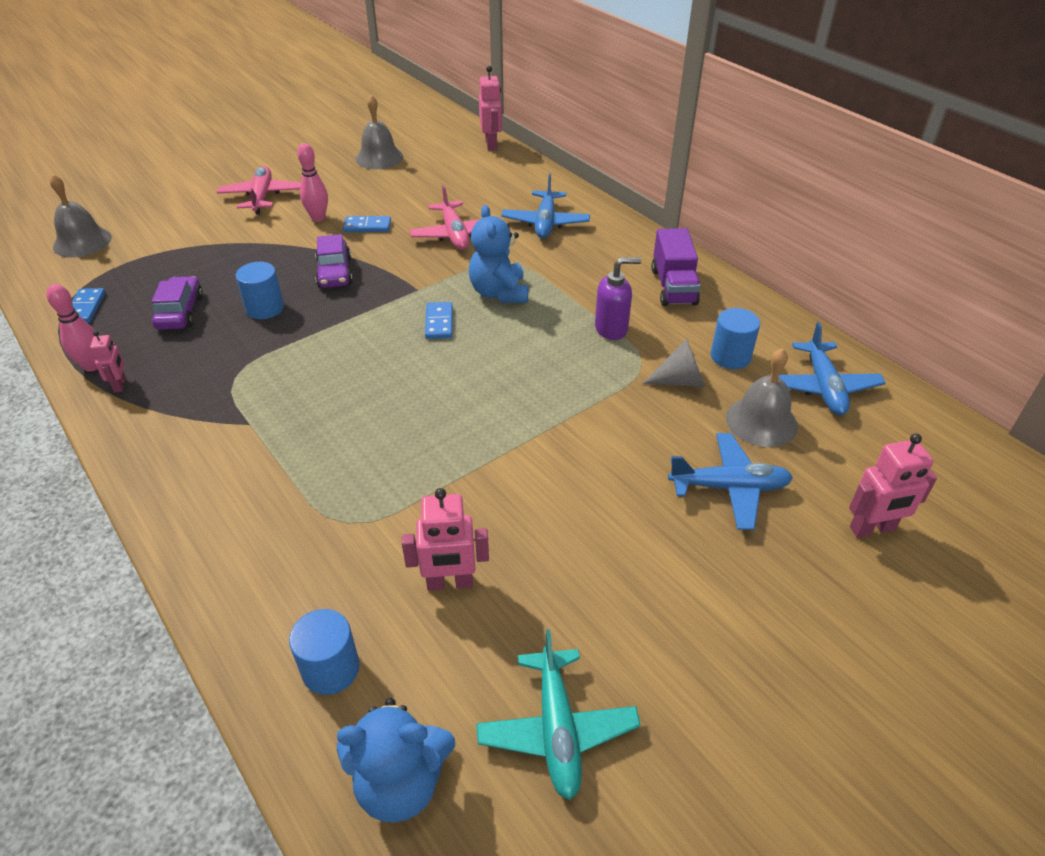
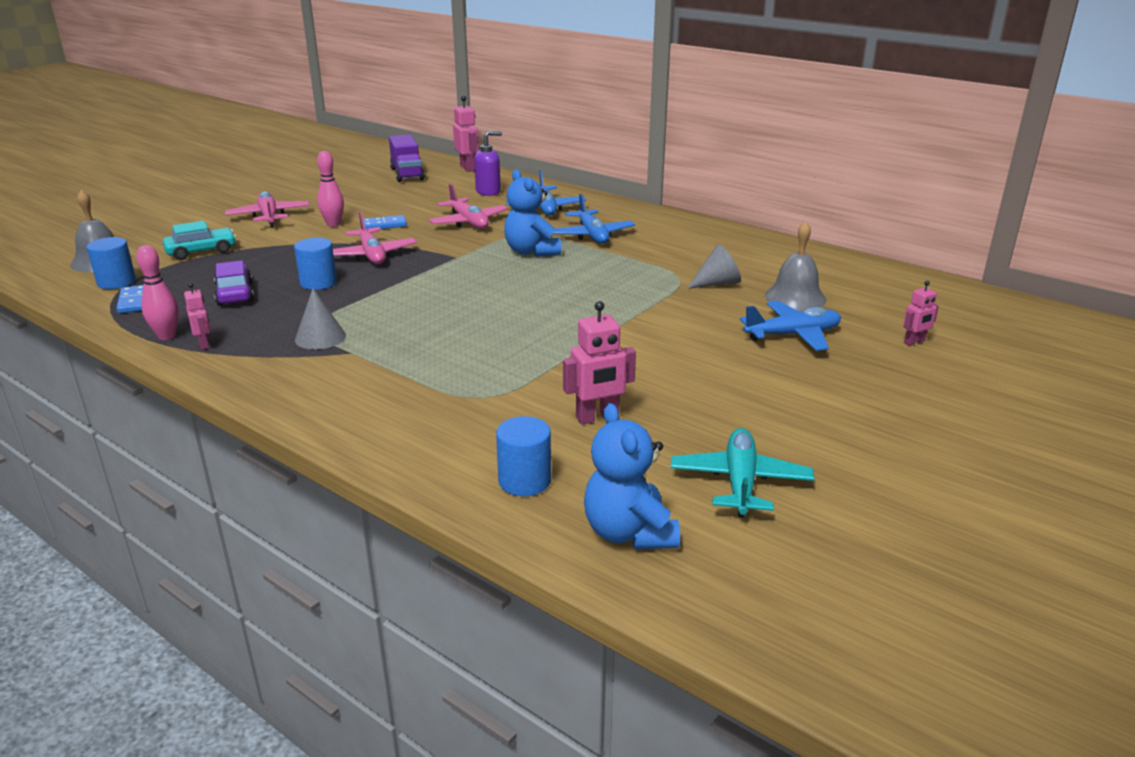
camera: 15 degrees left, 15 degrees down
purple car [315,234,353,288] -> pink plane [333,211,417,264]
blue teddy bear [337,698,455,823] -> blue teddy bear turned 90 degrees clockwise [584,403,680,550]
grey bell [356,95,403,169] -> none
blue domino [425,302,453,339] -> none
turquoise plane [476,629,641,800] -> turquoise plane turned 150 degrees counterclockwise [671,428,814,518]
purple soap dispenser [595,257,641,340] -> purple soap dispenser moved to [474,131,502,196]
purple truck [651,228,701,306] -> purple truck moved to [389,135,425,182]
blue cylinder [711,308,760,369] -> blue cylinder moved to [87,237,136,289]
blue plane [778,322,886,415] -> blue plane moved to [553,194,635,244]
pink robot [849,433,937,538] -> pink robot [903,281,939,346], size x0.60
none -> turquoise car [163,221,236,260]
none -> grey cone [295,288,346,350]

